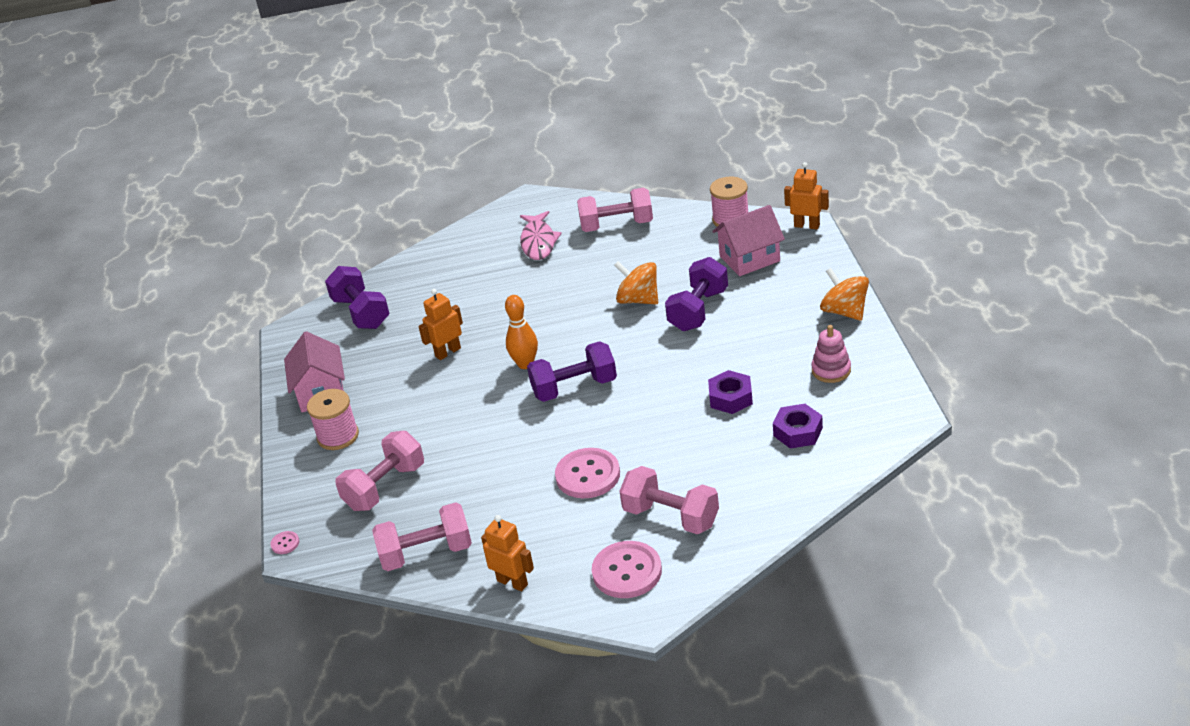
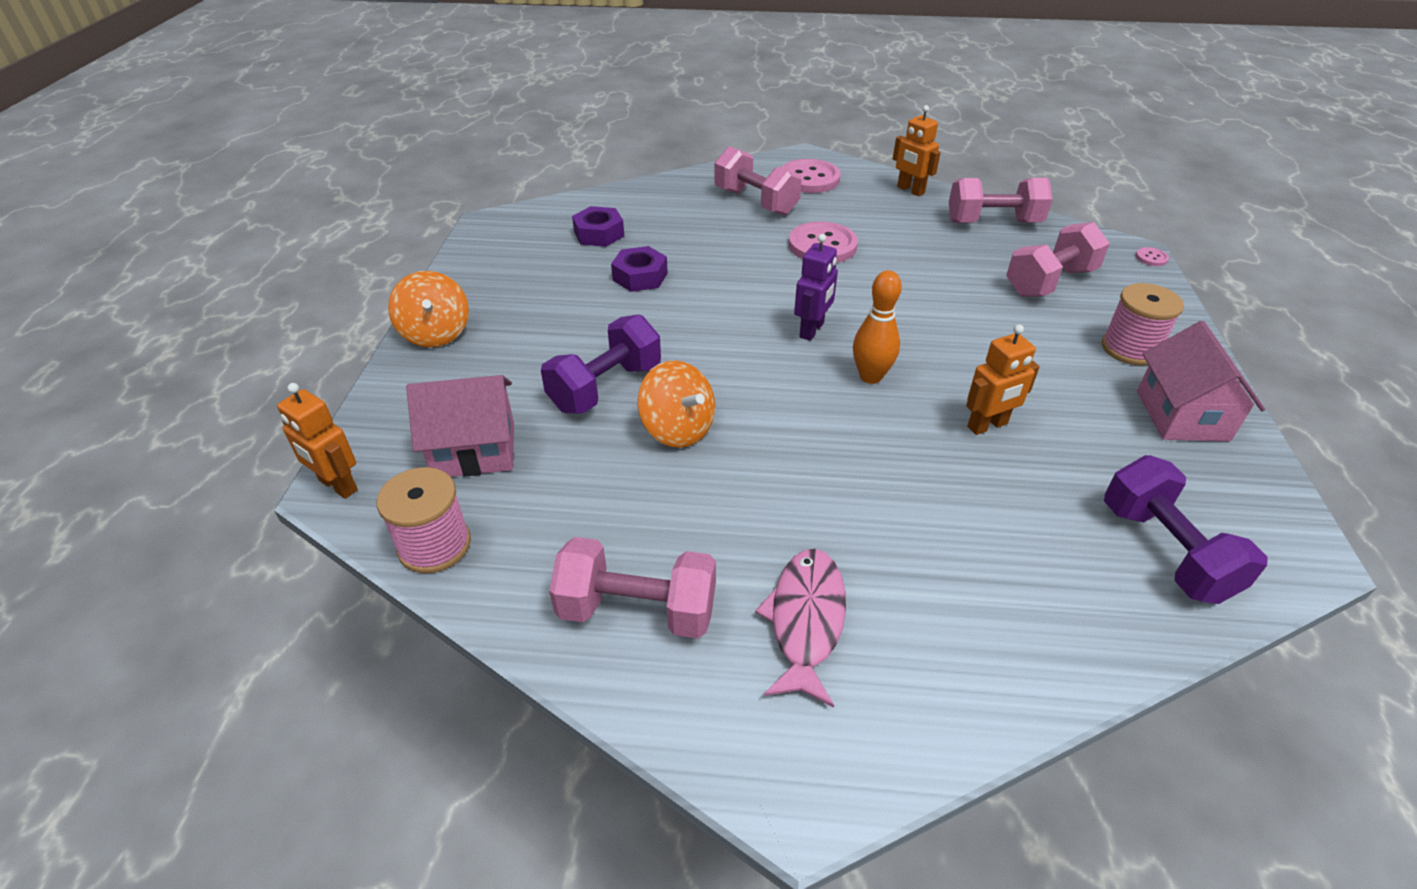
camera: 170 degrees left, 5 degrees up
purple dumbbell [527,341,617,402] -> purple robot [794,234,838,341]
pink stacking toy [811,325,851,383] -> none

